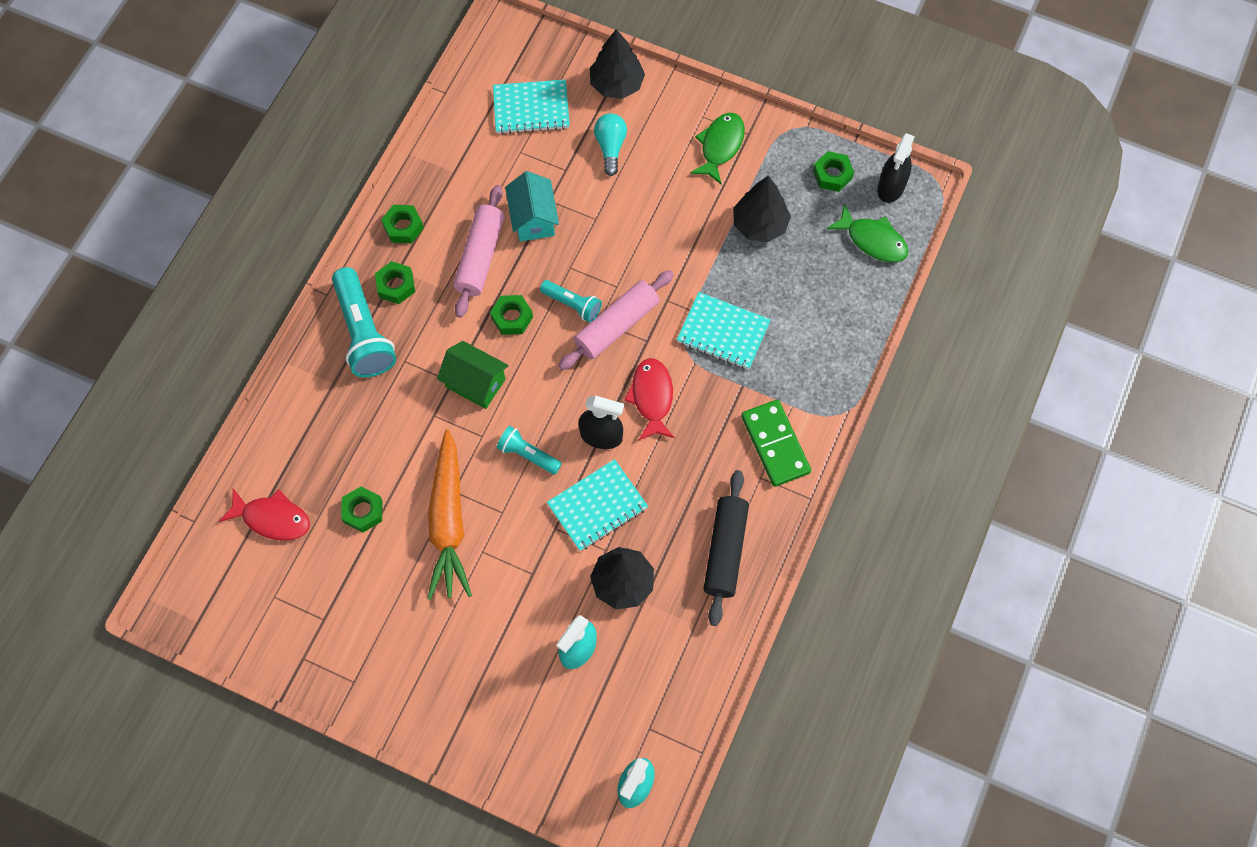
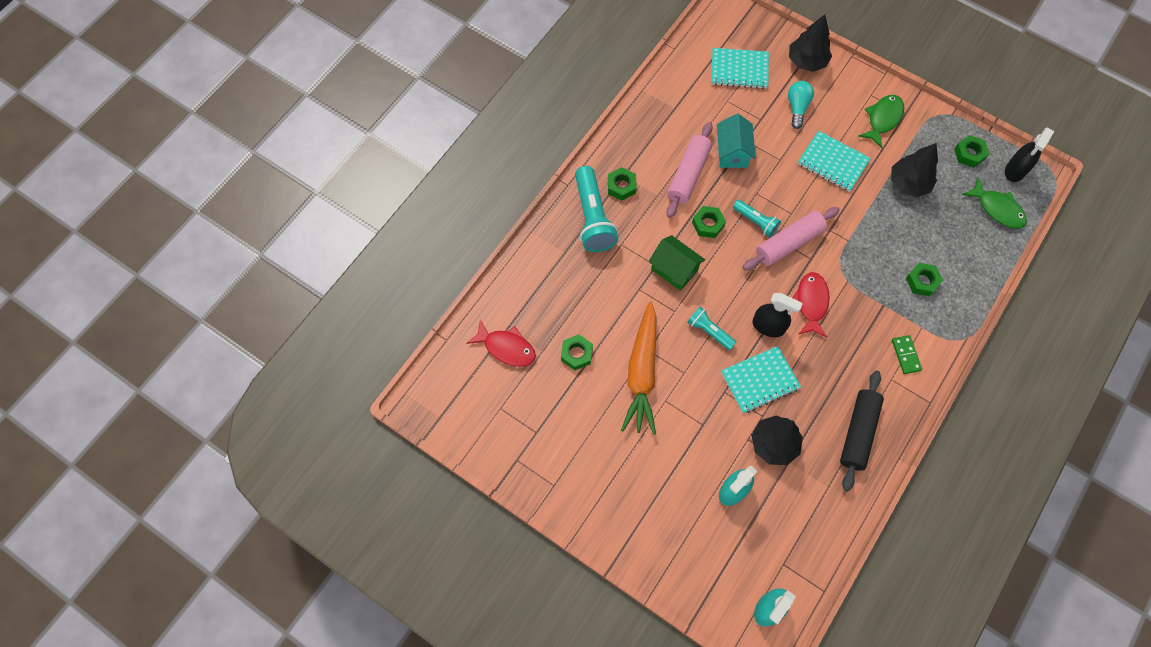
camera: 10 degrees right, 0 degrees up
green nut [381,205,424,243] -> green nut moved to [906,263,943,296]
turquoise notebook [677,292,771,370] -> turquoise notebook moved to [798,131,871,192]
green domino [741,399,811,487] -> green domino [892,335,922,374], size x0.57

